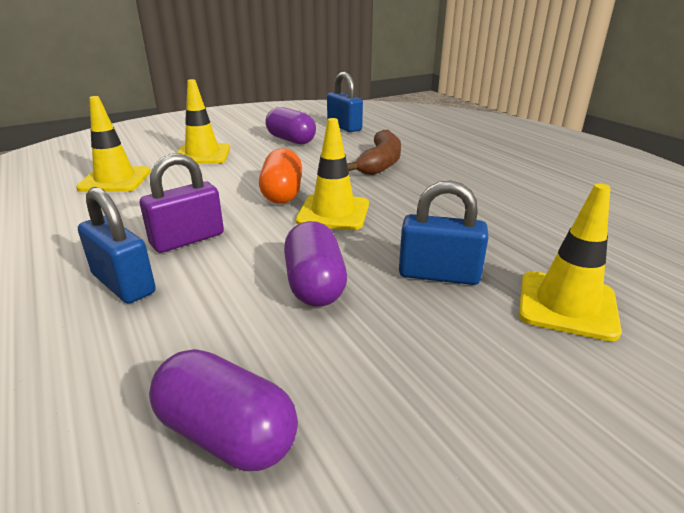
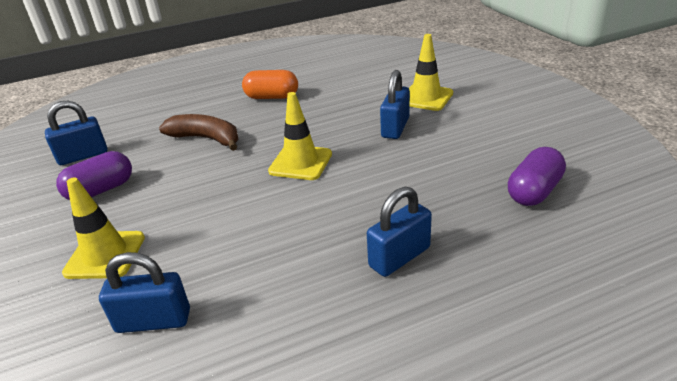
camera: 80 degrees left, 5 degrees up
yellow traffic cone [76,96,151,192] -> blue padlock [99,252,190,333]
purple padlock [140,153,224,253] -> none
orange capsule [259,148,302,204] -> orange capsule moved to [242,70,298,99]
purple capsule [284,221,347,307] -> none

